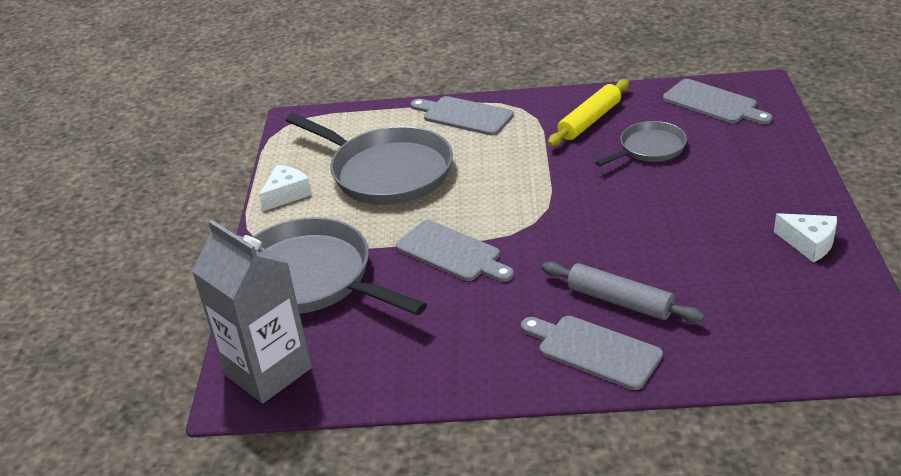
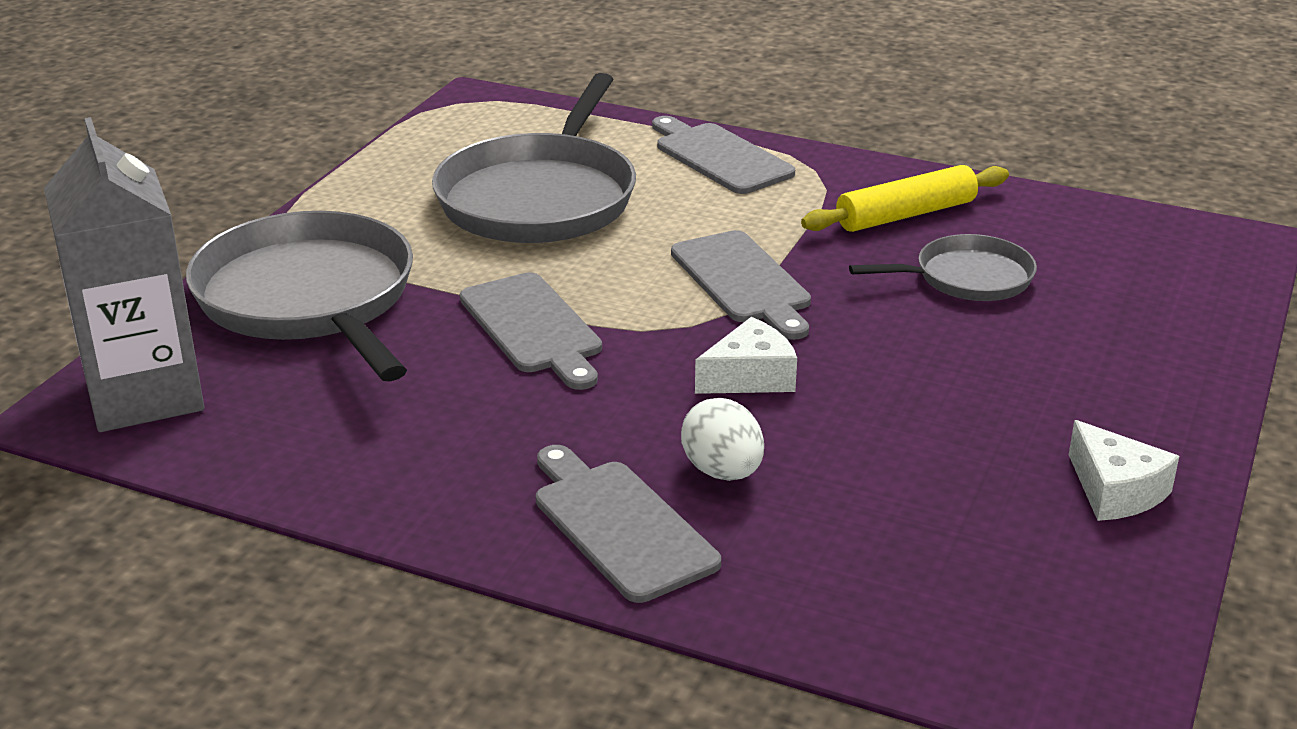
camera: 20 degrees right, 5 degrees down
white cheese [259,165,312,211] -> white cheese moved to [695,317,797,394]
grey pan [286,113,453,205] -> grey pan turned 45 degrees clockwise [432,73,636,243]
grey rolling pin [542,262,705,323] -> white egg [681,398,764,481]
grey cutting board [663,79,773,124] -> grey cutting board moved to [671,230,811,340]

